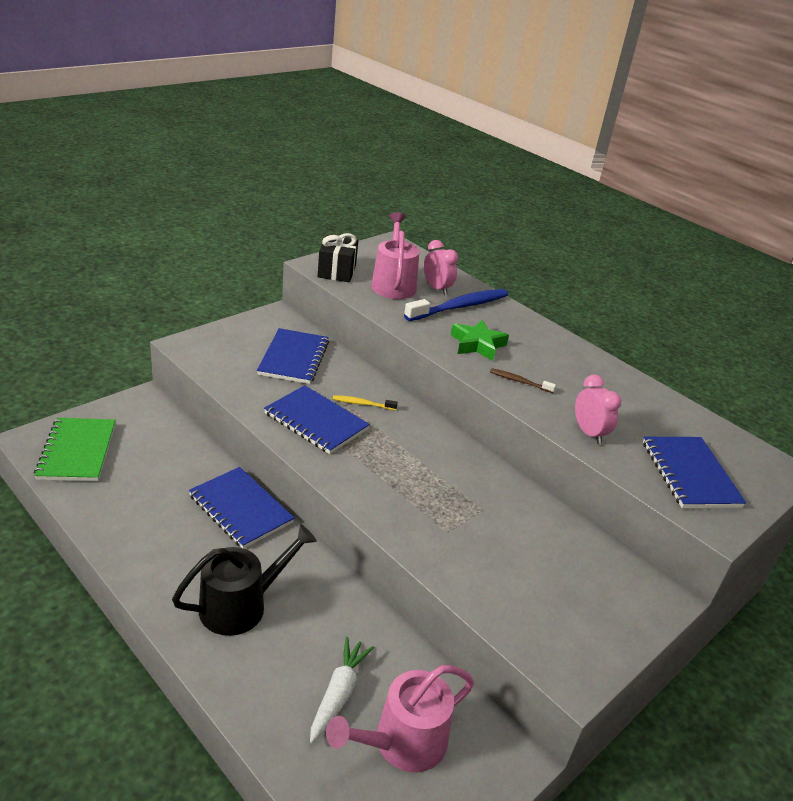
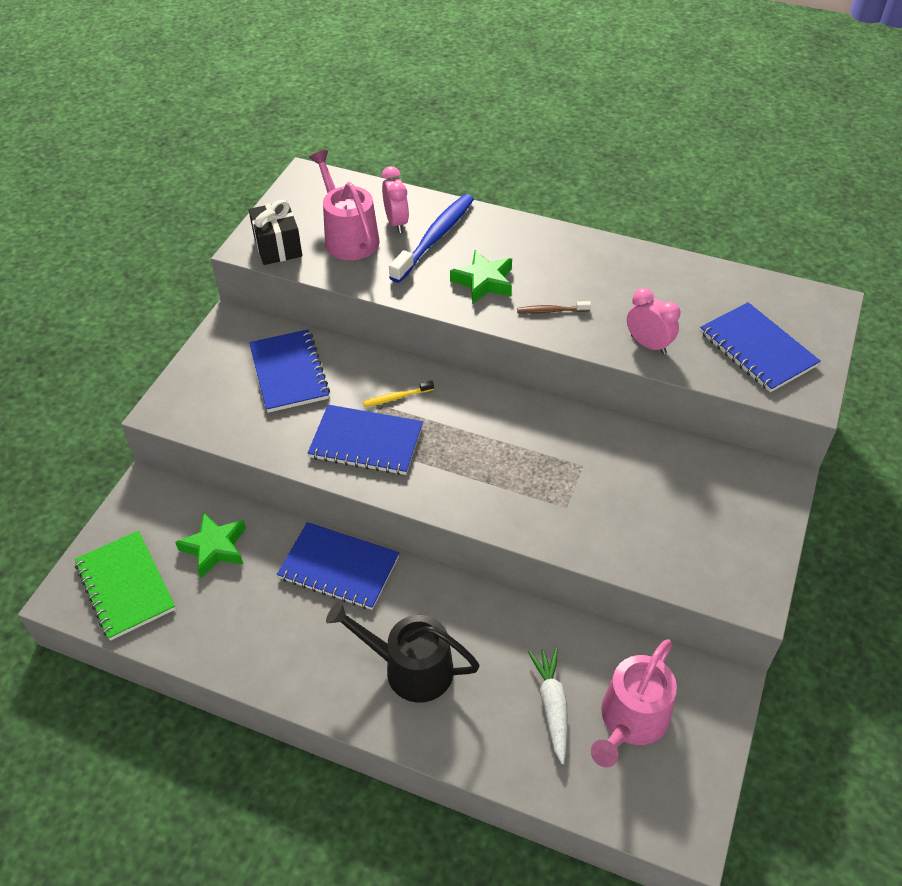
camera: 20 degrees left, 15 degrees up
black watering can [172,524,317,636] -> black watering can turned 105 degrees counterclockwise [326,601,480,703]
pink clock [424,240,458,295] -> pink clock turned 45 degrees clockwise [381,166,409,233]
none -> green star [175,512,246,578]

